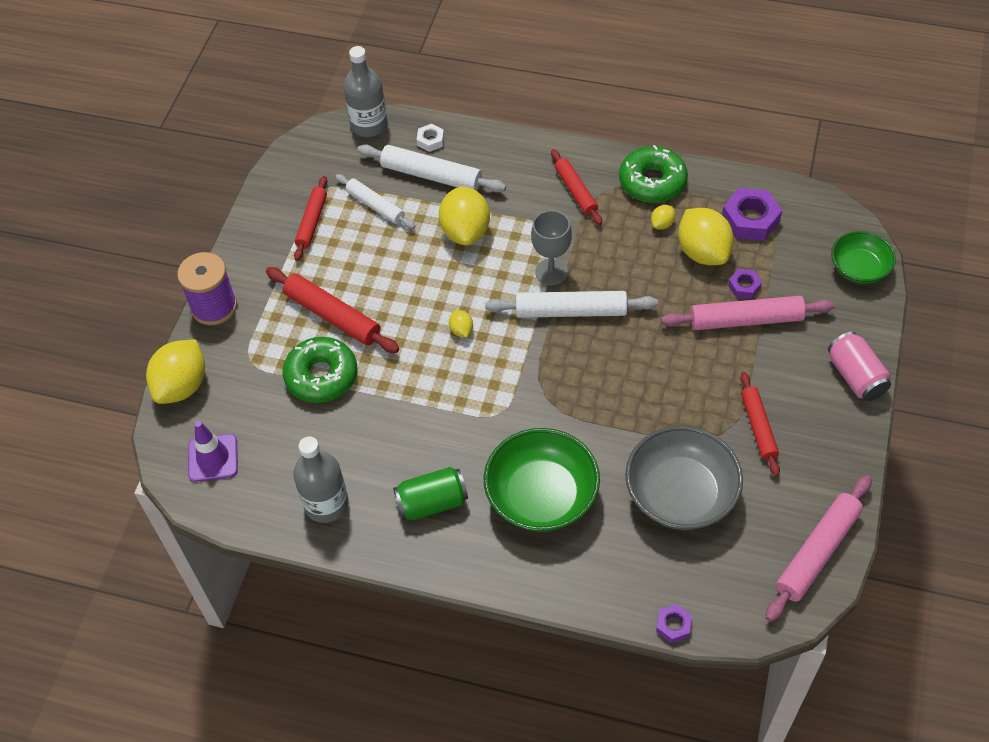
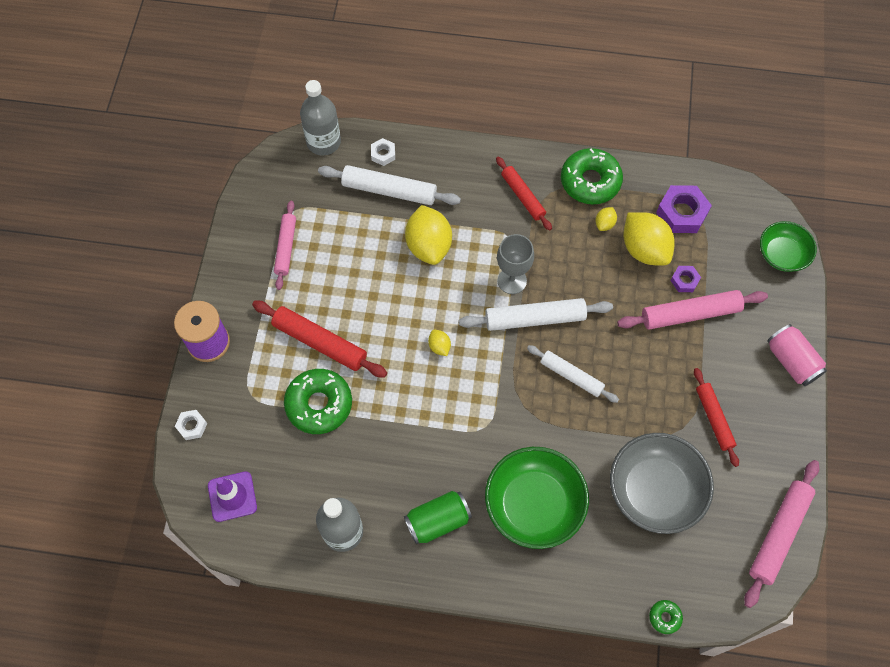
camera: 10 degrees left, 10 degrees up
yellow lemon [146,340,205,404] -> white nut [175,410,207,440]
red rolling pin [294,176,327,261] -> pink rolling pin [274,201,296,290]
white rolling pin [335,174,415,229] -> white rolling pin moved to [527,345,619,403]
purple nut [656,604,692,643] -> green donut [649,600,683,634]

